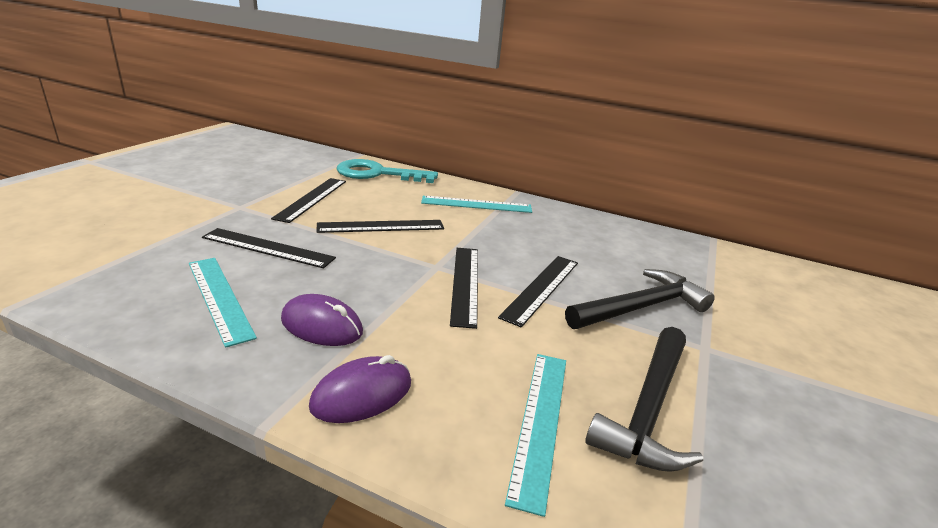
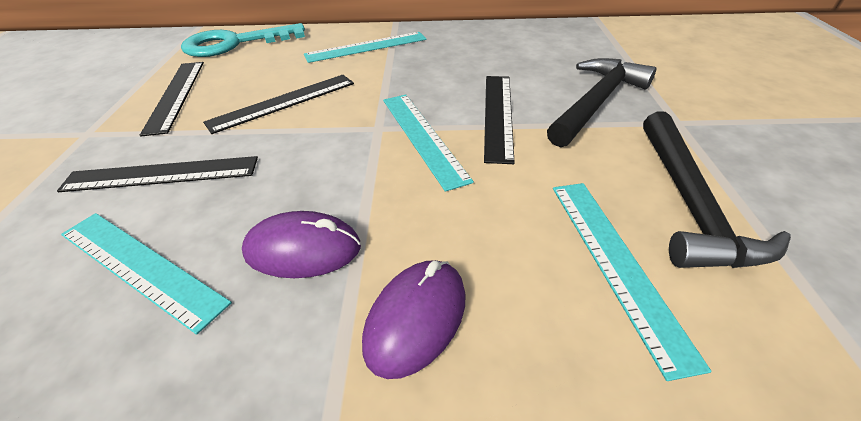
camera: 20 degrees left, 15 degrees up
black ruler [450,248,478,329] -> turquoise ruler [383,95,474,192]

